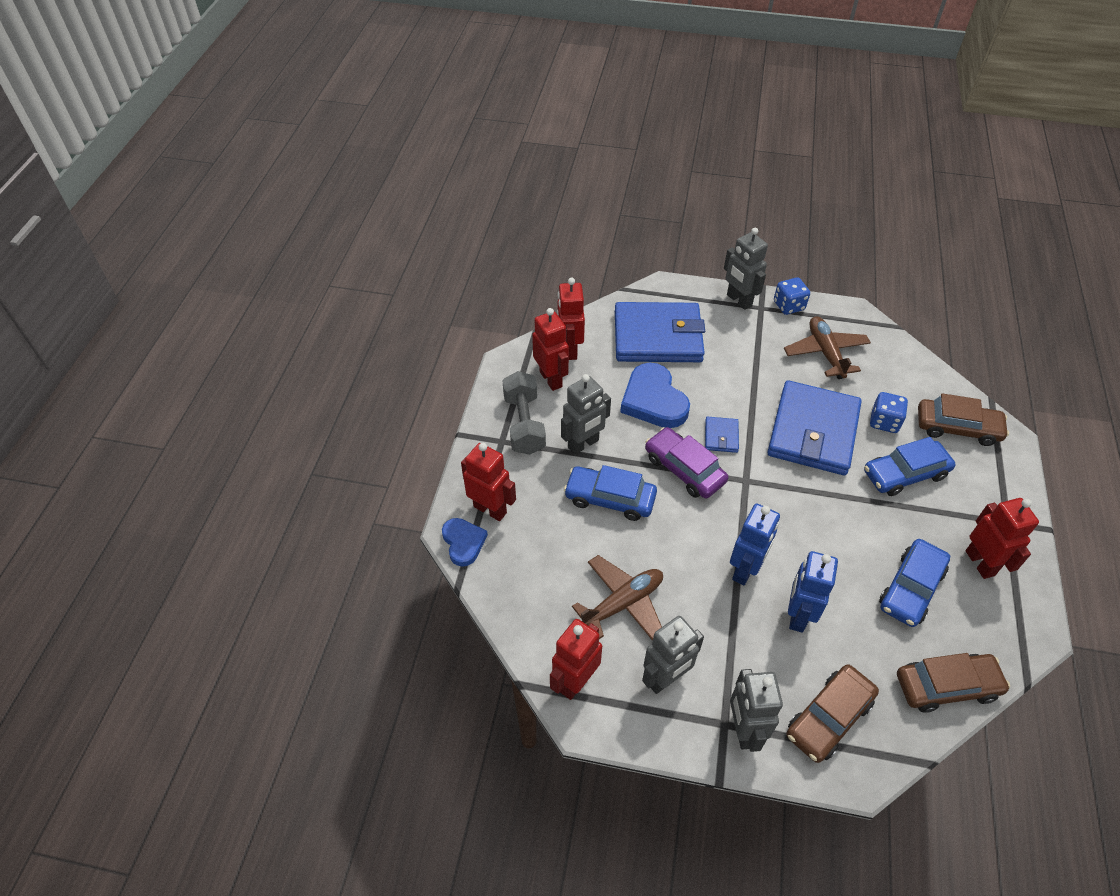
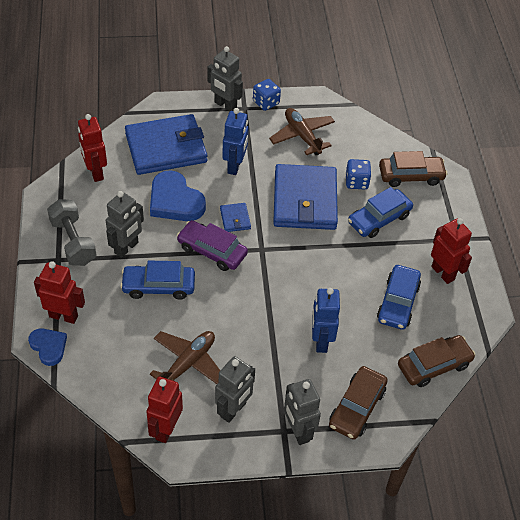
camera: 20 degrees left, 0 degrees up
red robot [532,308,569,391] -> none
blue robot [730,504,780,585] -> blue robot moved to [223,108,249,175]

